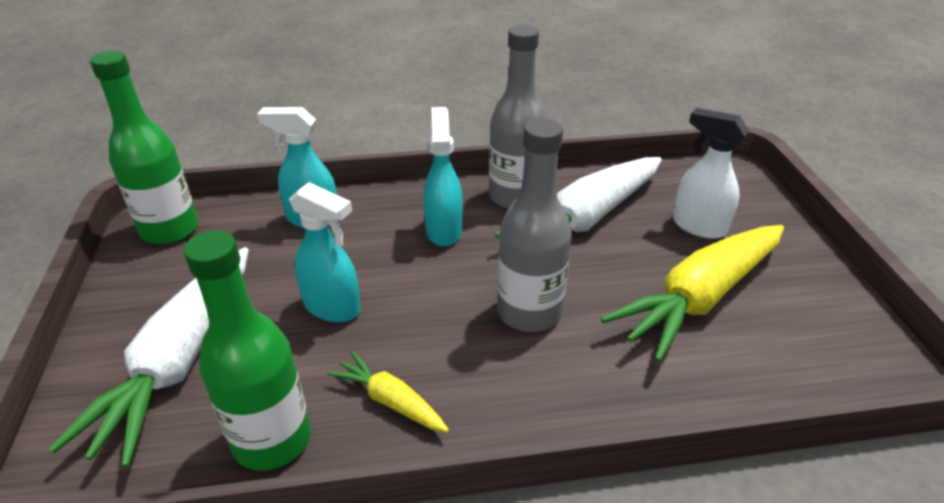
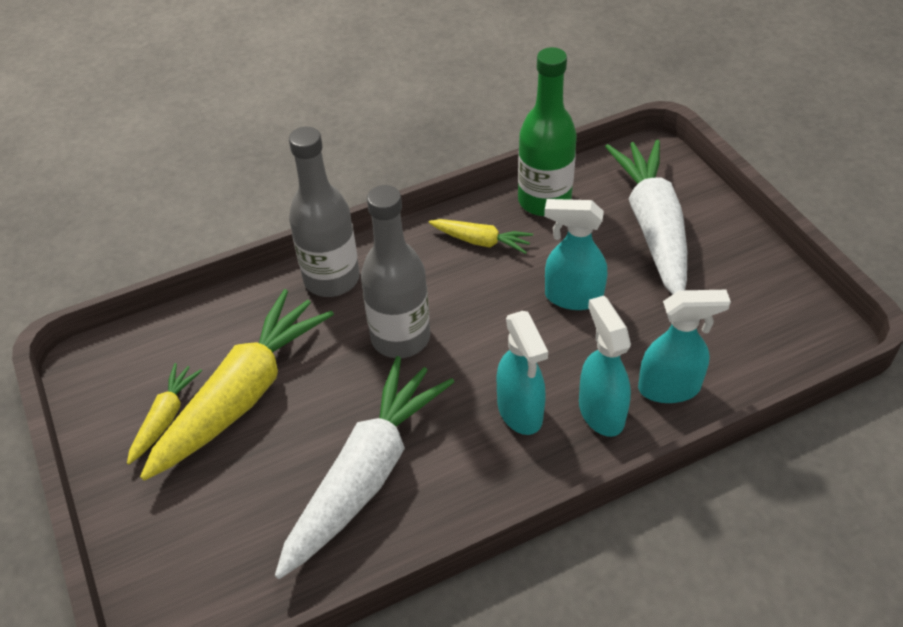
camera: 165 degrees right, 10 degrees up
green bottle [90,51,198,244] -> none
grey bottle [489,25,547,209] -> grey bottle moved to [289,126,360,297]
white spray bottle [673,108,749,239] -> none
none -> yellow carrot [127,363,202,465]
none -> turquoise spray bottle [579,296,631,437]

